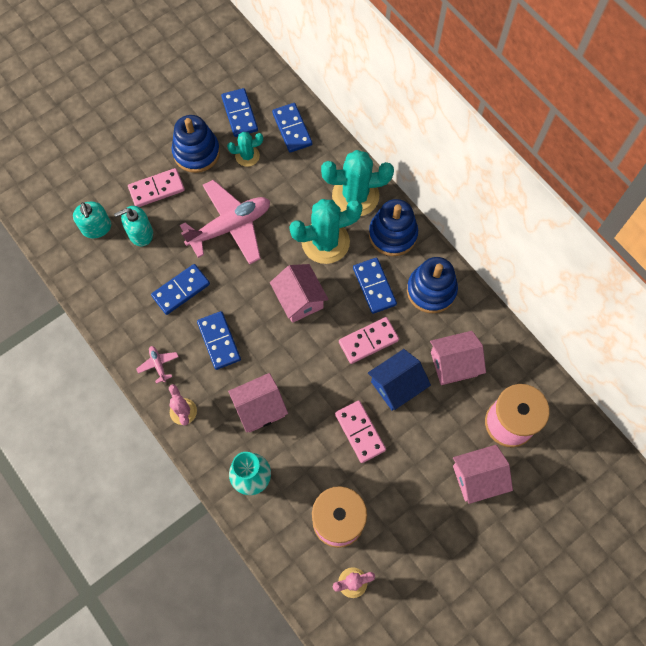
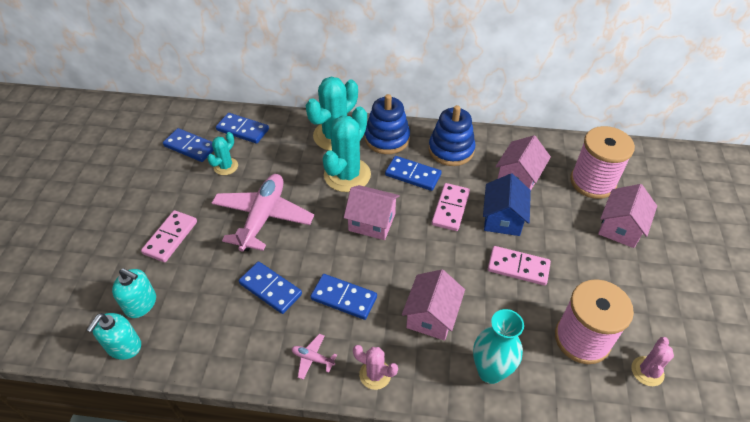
camera: 45 degrees left, 20 degrees down
turquoise soap dispenser [114,206,153,246] -> turquoise soap dispenser moved to [87,313,141,360]
blue domino [151,264,210,315] -> blue domino turned 60 degrees counterclockwise [239,262,302,314]
blue stacking toy [172,115,220,173] -> none

